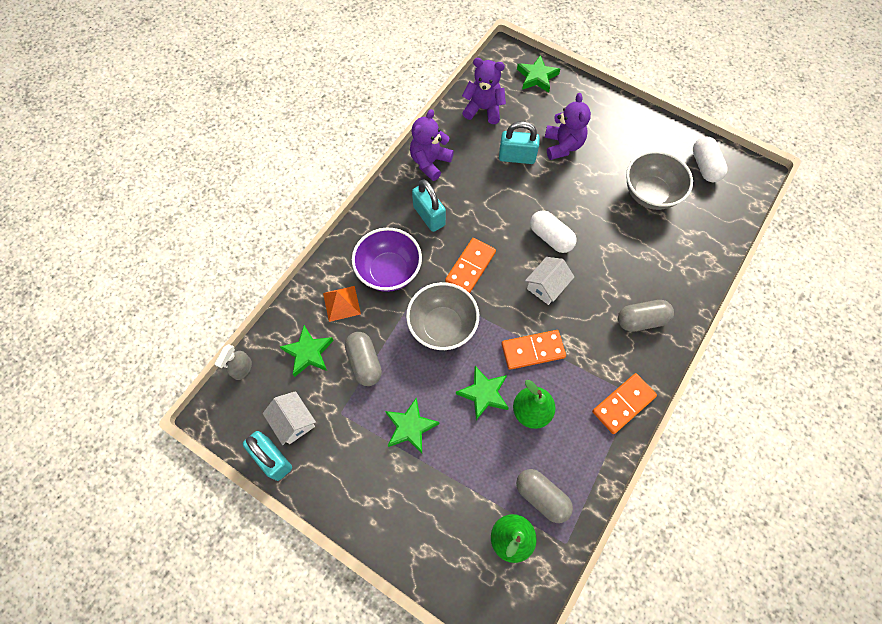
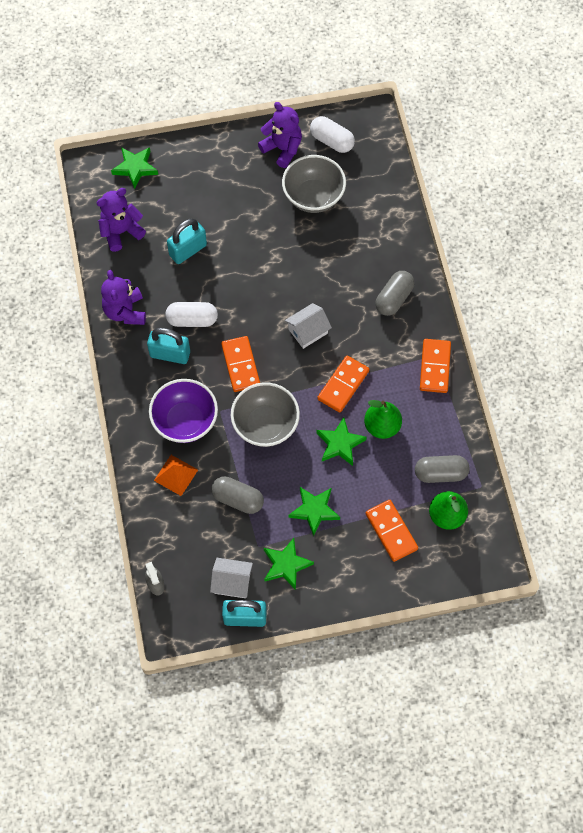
camera: 45 degrees left, 0 degrees up
green star [280,325,334,377] -> green star moved to [264,538,314,590]
white house [525,257,574,305] -> white house turned 60 degrees clockwise [285,303,332,349]
white capsule [530,210,577,253] -> white capsule moved to [165,302,218,327]
purple teddy bear [545,93,591,160] -> purple teddy bear moved to [258,102,302,168]
none -> orange domino [366,500,418,562]

